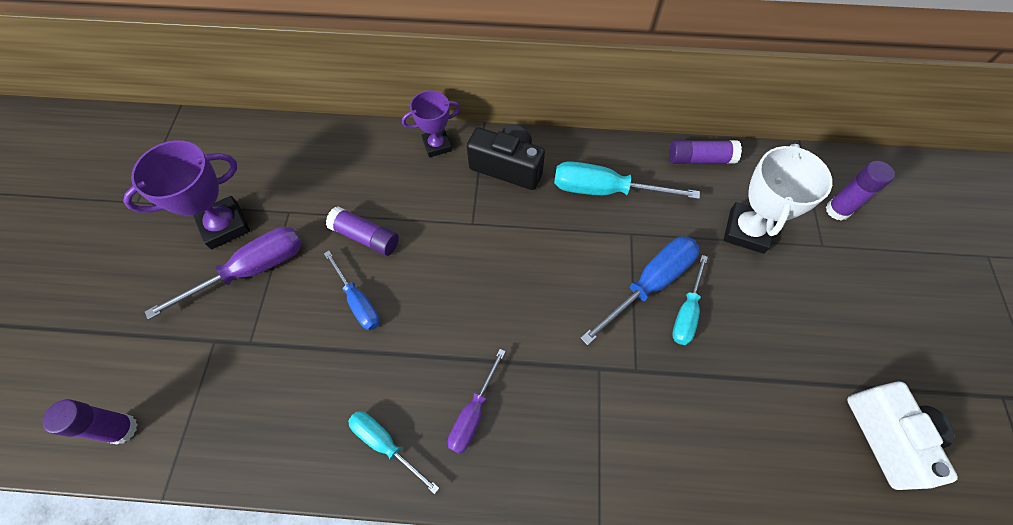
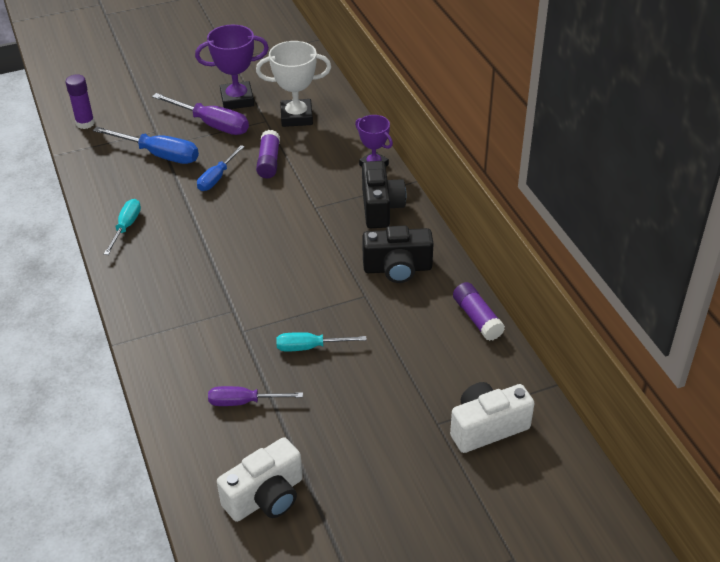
camera: 65 degrees right, 20 degrees down
purple trophy [123,140,250,249] -> purple trophy turned 45 degrees counterclockwise [195,25,269,109]
purple screwdriver [448,349,506,454] -> purple screwdriver moved to [208,386,303,406]
turquoise screwdriver [554,161,700,199] -> black camera [362,226,434,283]
blue screwdriver [580,237,699,346] -> blue screwdriver moved to [93,127,199,164]
white trophy [724,144,832,254] -> white trophy moved to [256,41,331,127]
purple glue stick [826,161,895,221] -> white camera [450,382,534,453]

